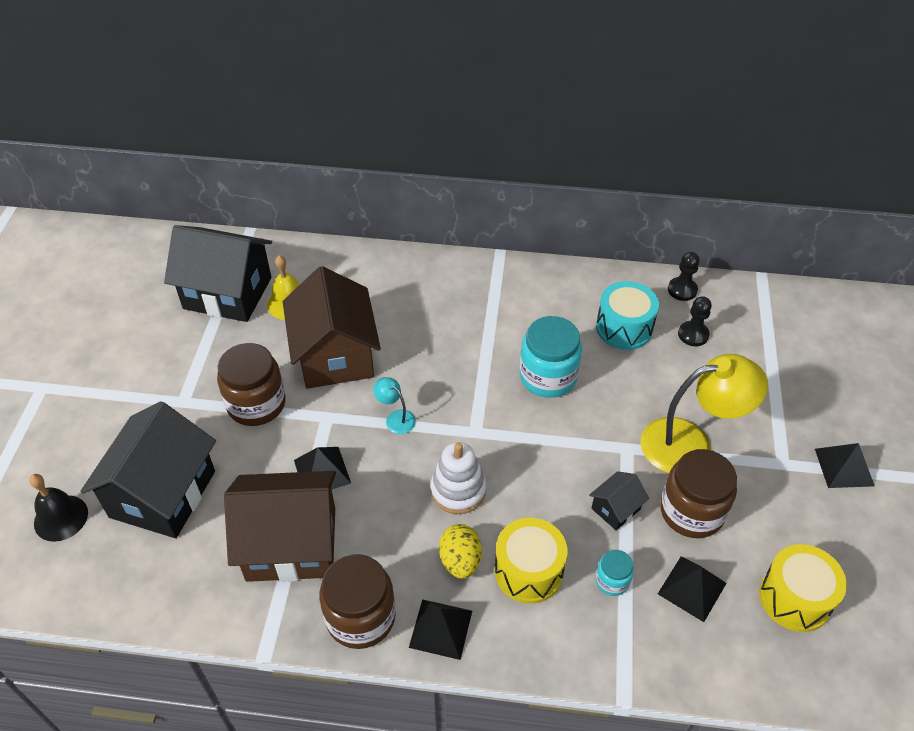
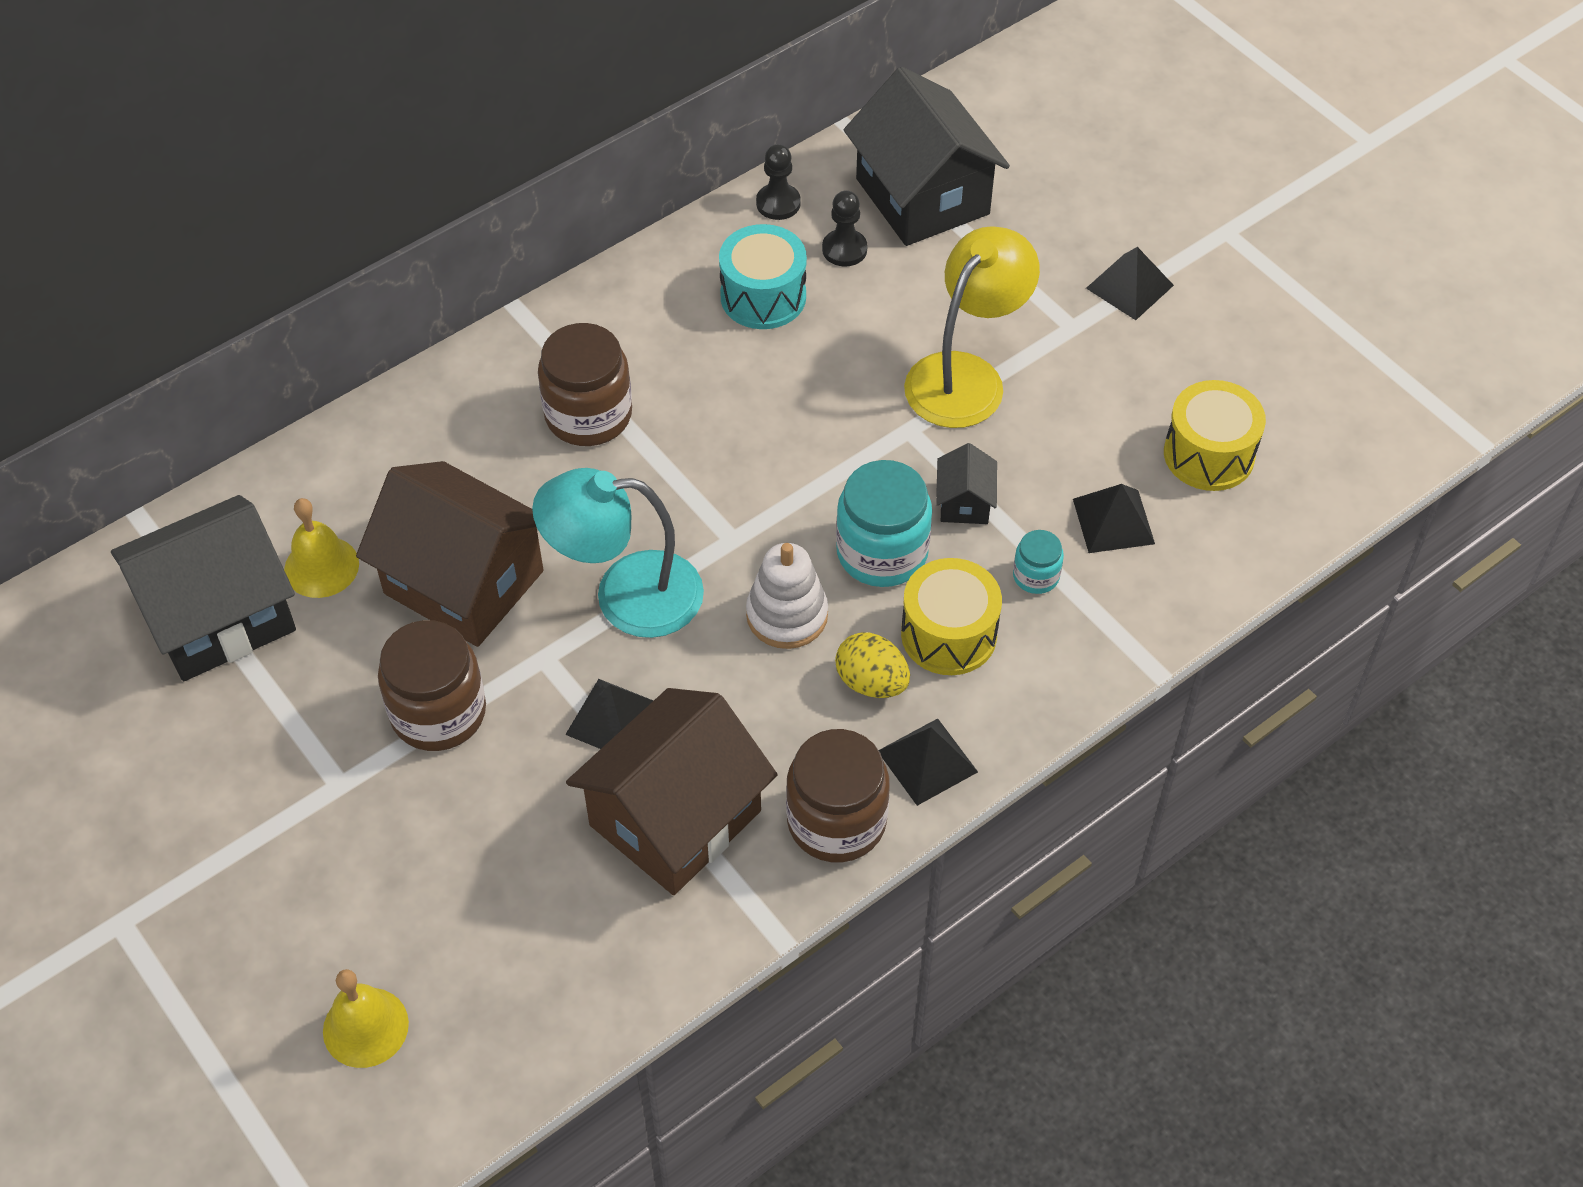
camera: 45 degrees left, 5 degrees up
black bell [29,474,88,542] -> yellow bell [323,969,409,1068]
black house [80,401,216,538] -> black house moved to [844,67,1010,246]
turquoise lamp [373,377,416,434] -> turquoise lamp [532,468,704,638], size x2.29
turquoise jar [520,316,582,398] -> turquoise jar moved to [836,460,932,587]
brown jar [660,449,737,538] -> brown jar moved to [538,323,632,446]

